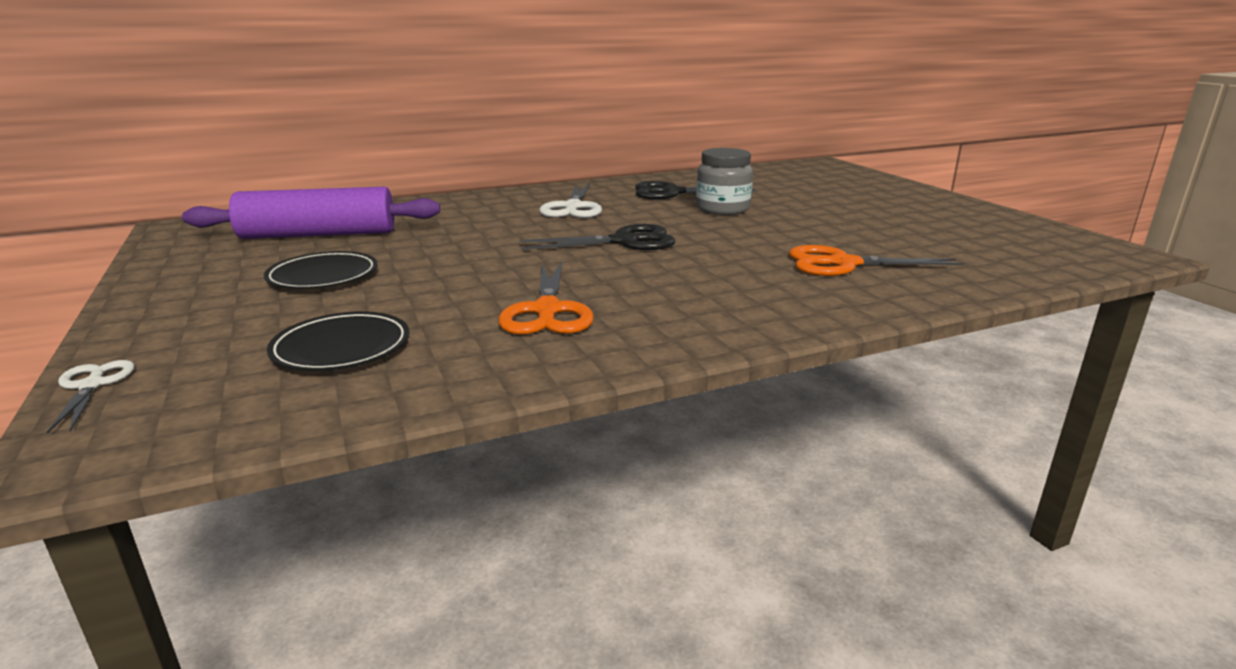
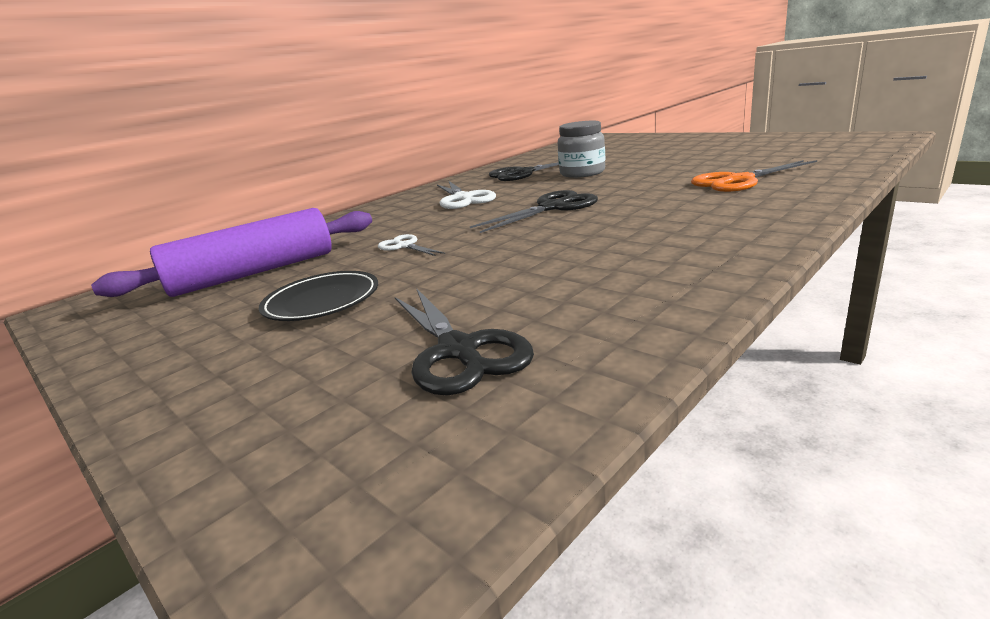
camera: 20 degrees left, 0 degrees up
white scissors [47,360,135,434] -> white scissors moved to [378,234,445,256]
black plate [267,312,410,371] -> black scissors [395,288,534,395]
orange scissors [498,261,594,335] -> none

